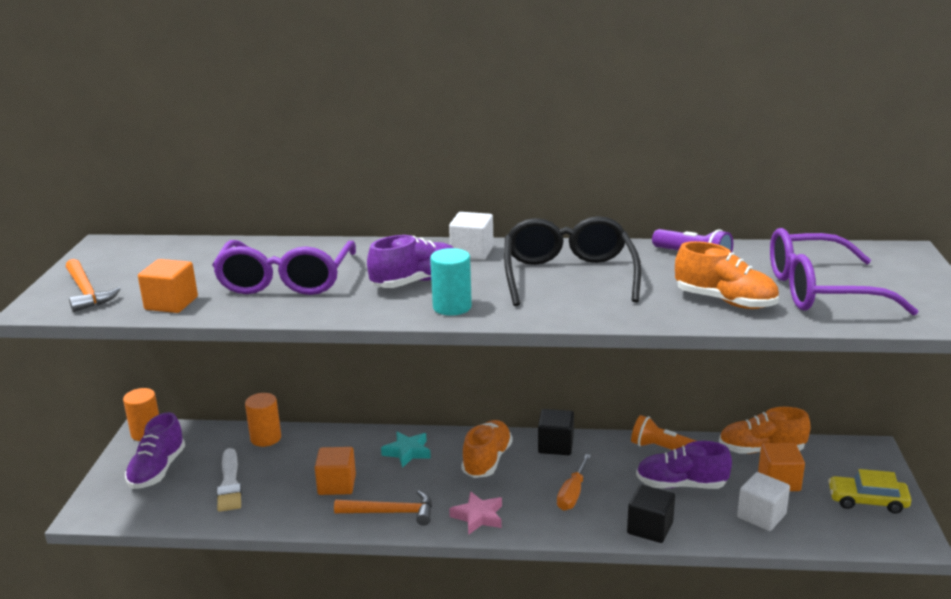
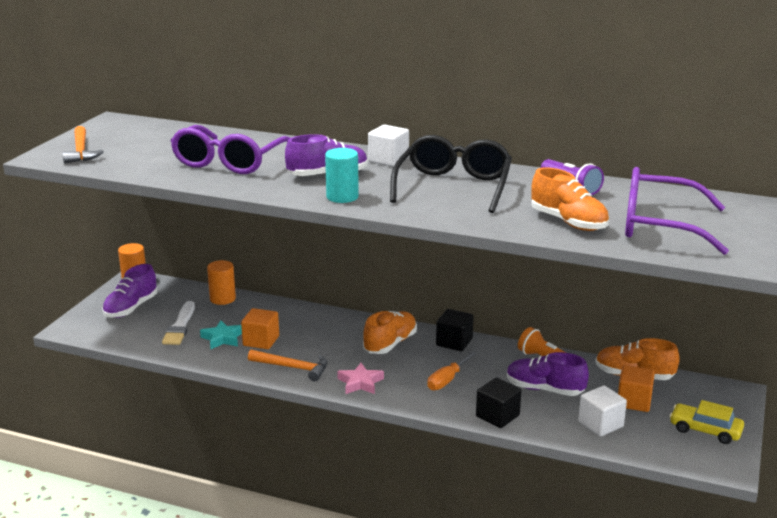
camera: 15 degrees right, 0 degrees up
orange cube [138,259,198,313] -> none
turquoise star [381,432,431,468] -> turquoise star moved to [200,320,242,349]

